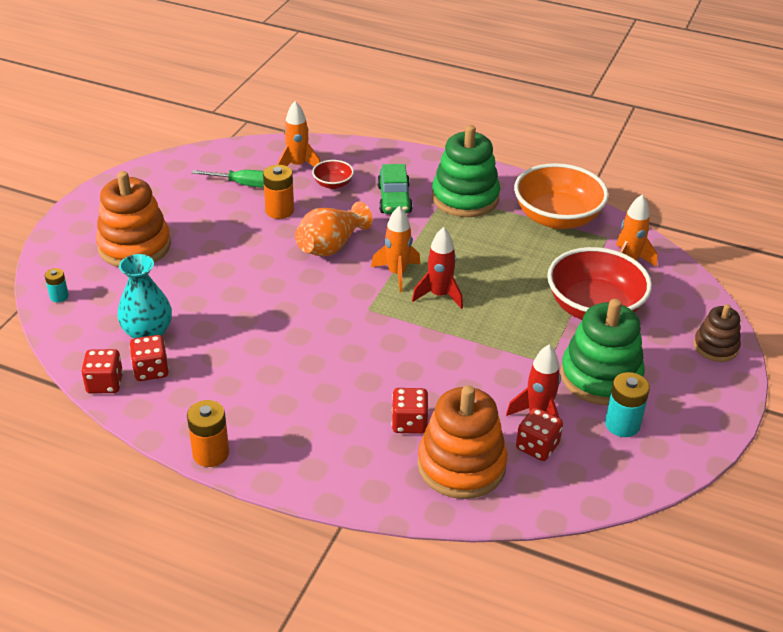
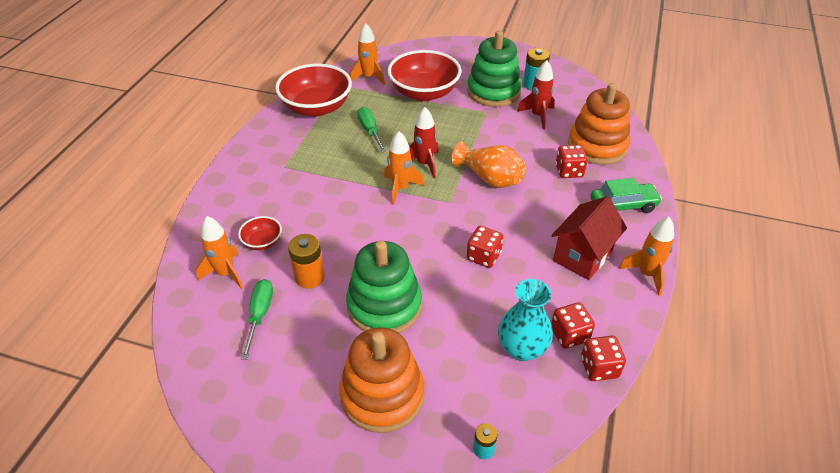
camera: 95 degrees left, 5 degrees up
orange battery [187,400,229,467] -> orange rocket [619,217,674,296]
orange vase [295,202,373,256] -> orange vase moved to [452,142,526,188]
green car [377,164,413,214] -> green car moved to [591,178,662,213]
green stacking toy [432,125,500,217] -> green stacking toy moved to [346,241,422,333]
orange bowl [514,163,609,229] -> red bowl [275,63,352,117]
red dice [516,408,563,461] -> red dice moved to [467,226,503,268]
brown stacking toy [694,304,741,362] -> none
none -> green screwdriver [357,107,386,152]
none -> red house [551,196,627,280]

